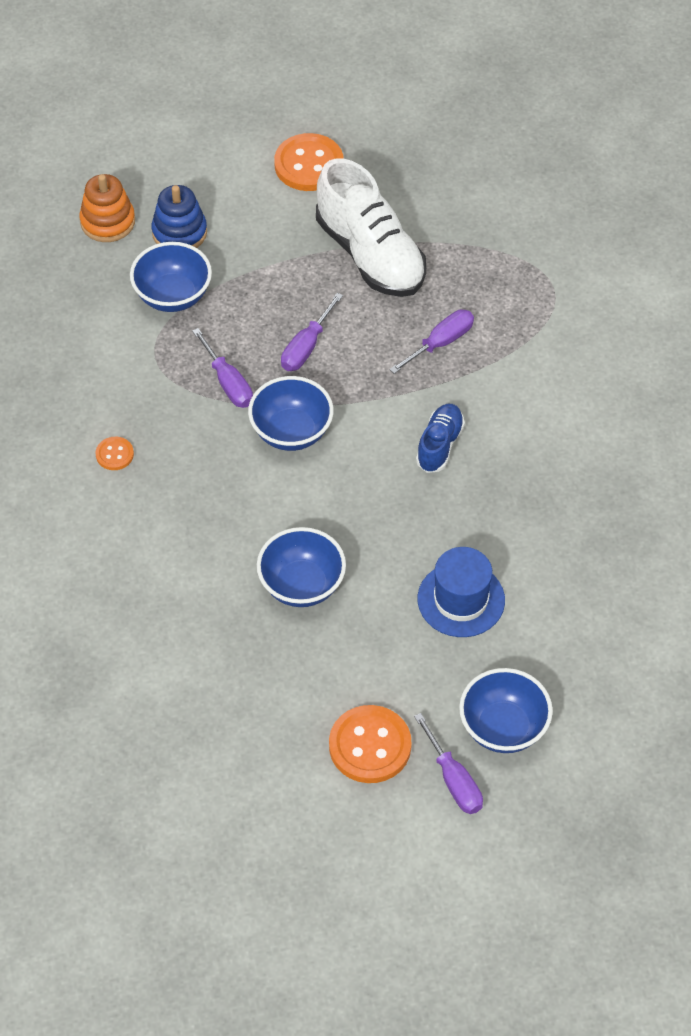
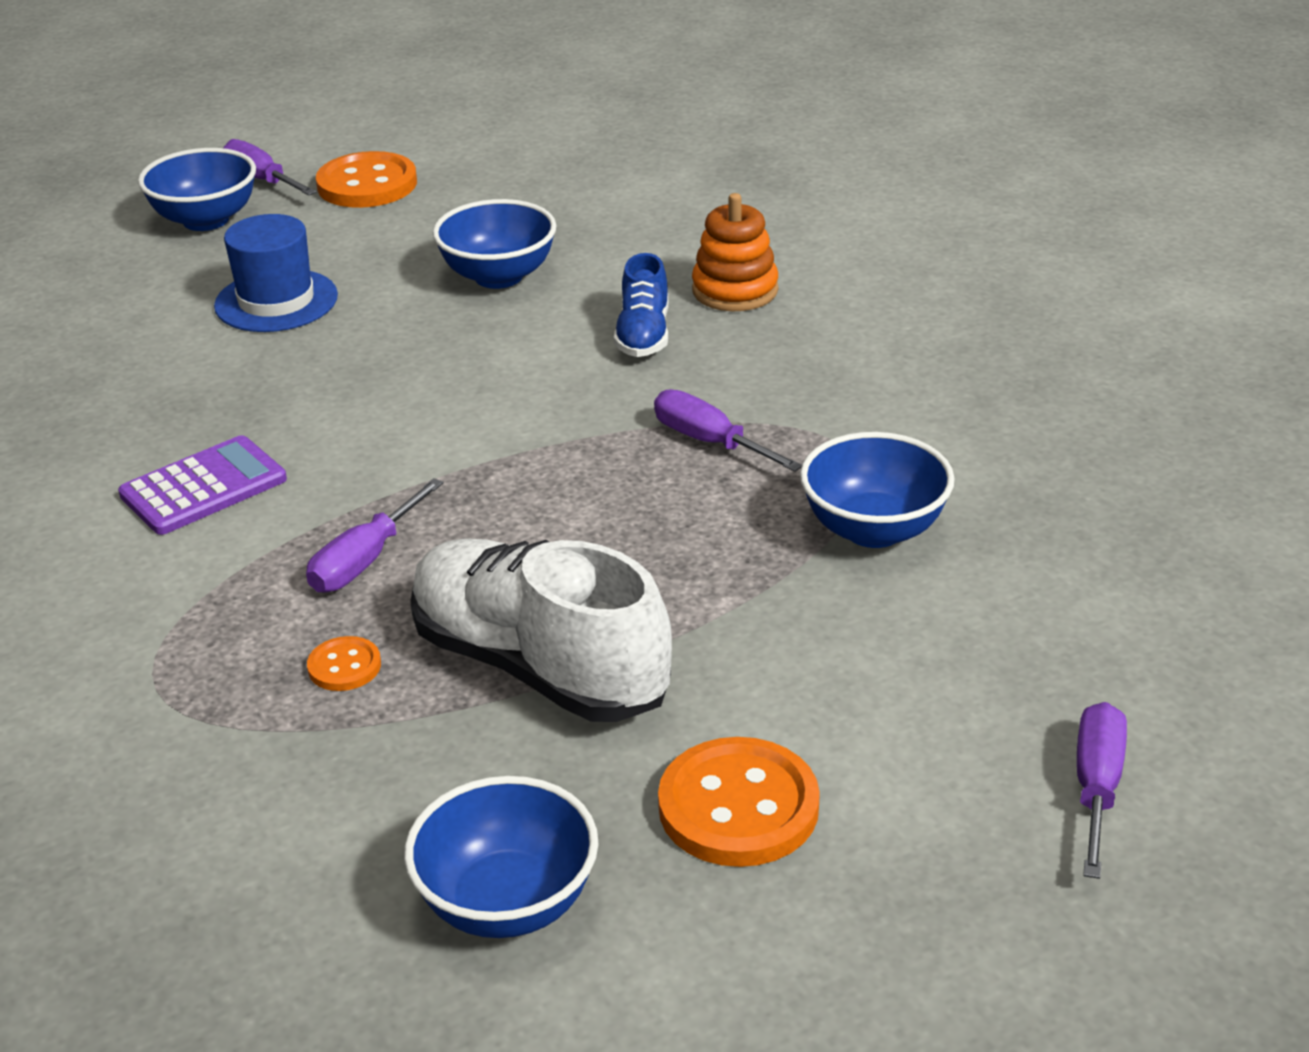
camera: 165 degrees right, 20 degrees down
orange stacking toy [79,174,135,242] -> orange stacking toy moved to [692,193,778,311]
orange button [96,437,134,470] -> orange button moved to [307,636,381,691]
blue stacking toy [152,185,207,248] -> none
blue bowl [248,376,333,451] -> blue bowl moved to [404,776,599,938]
purple screwdriver [281,293,343,371] -> purple screwdriver moved to [1077,702,1127,879]
blue shoe [416,404,465,473] -> blue shoe moved to [614,253,669,357]
none -> purple calculator [118,435,287,535]

